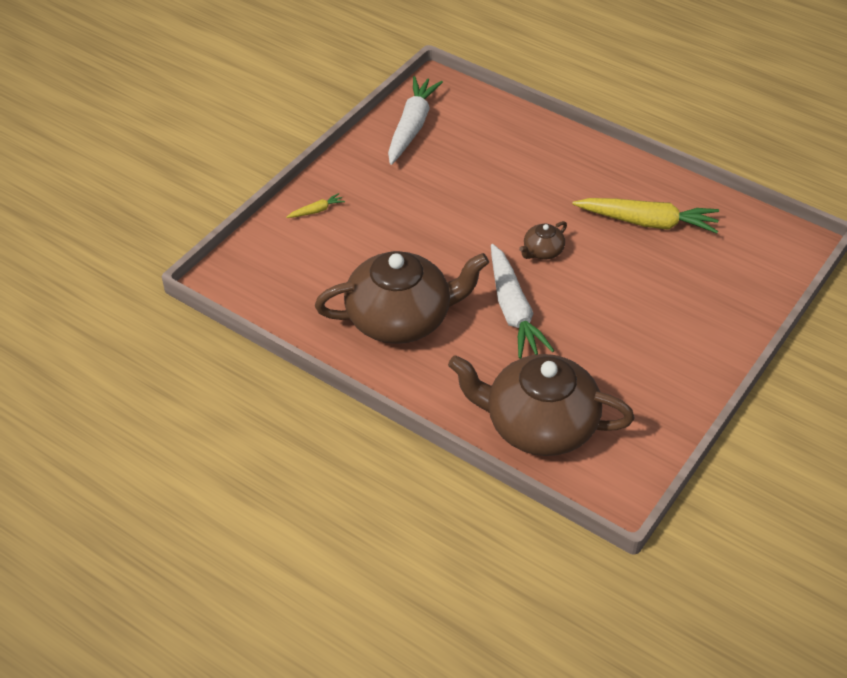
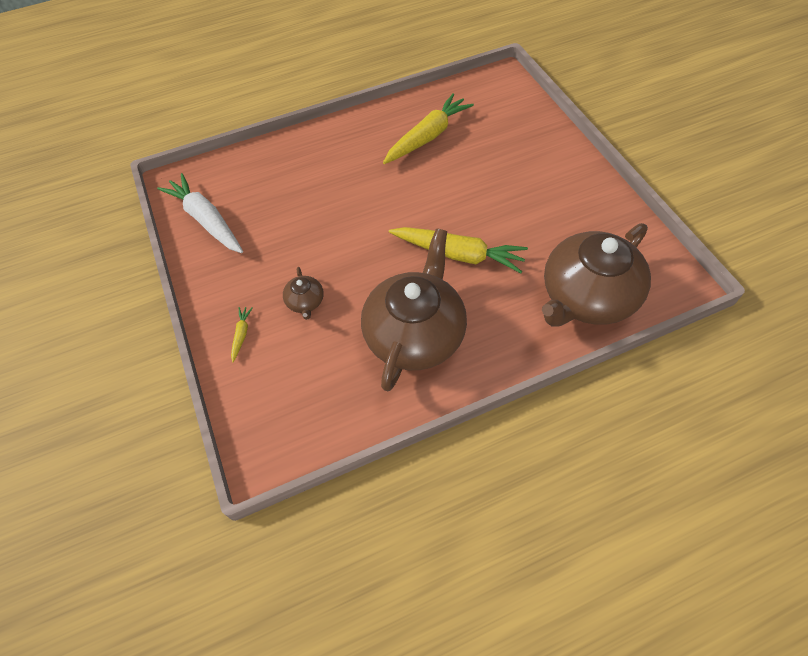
camera: 55 degrees left, 10 degrees up
white carrot [491,244,555,359] -> yellow carrot [389,227,528,273]
brown teapot [519,221,567,259] -> brown teapot moved to [283,267,324,320]

